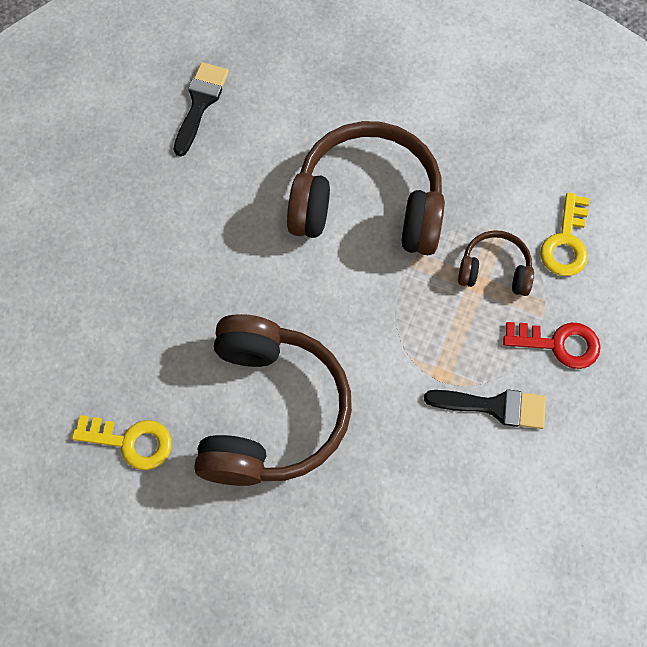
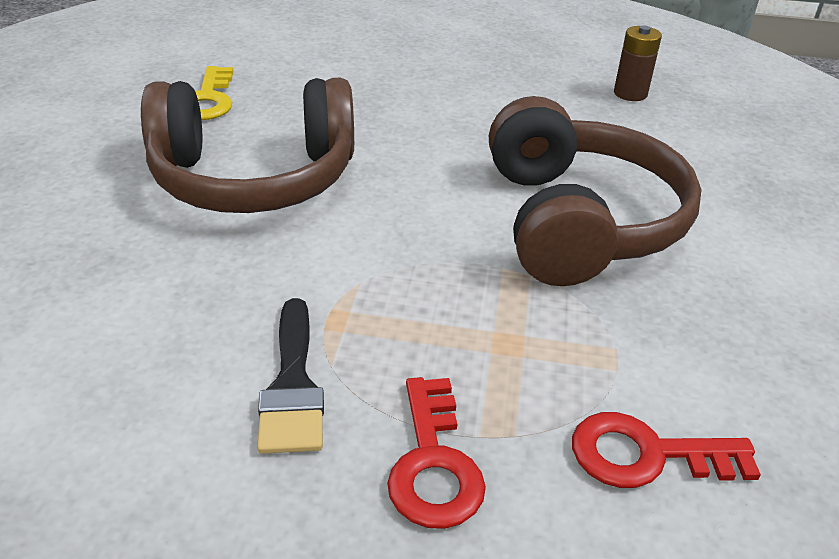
camera: 75 degrees right, 30 degrees down
black brush [174,62,229,156] -> brown battery [614,25,662,101]
brown headphones [458,230,534,296] -> none
yellow key [540,193,589,276] -> red key [572,412,761,488]

